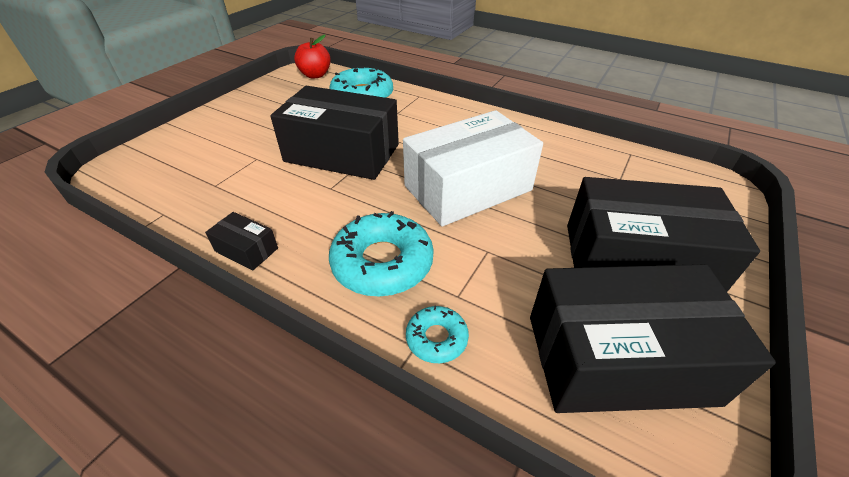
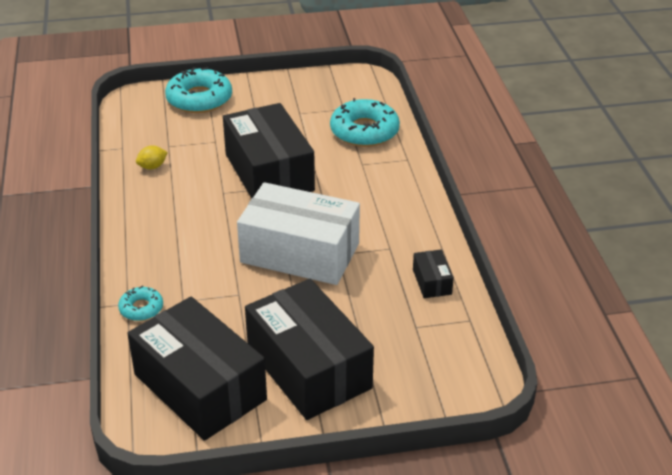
camera: 50 degrees right, 5 degrees down
black box [205,212,278,271] -> black box moved to [413,250,454,298]
red apple [294,35,331,79] -> none
turquoise donut [329,211,434,296] -> turquoise donut moved to [165,67,232,113]
none -> yellow lemon [136,146,168,169]

